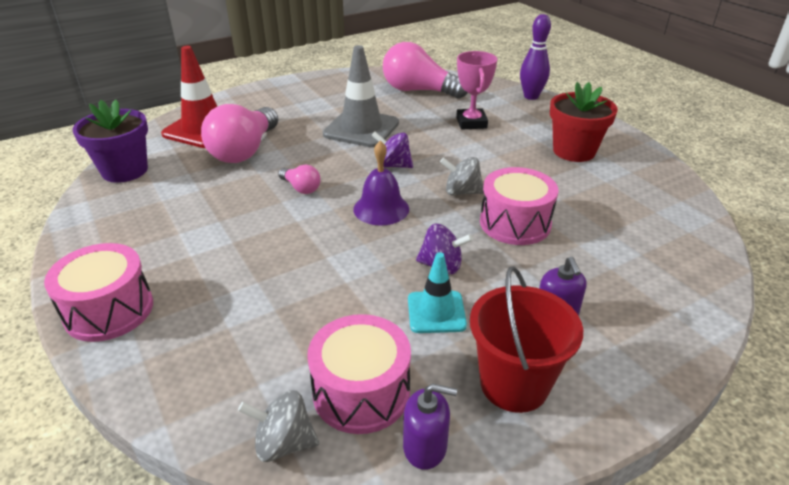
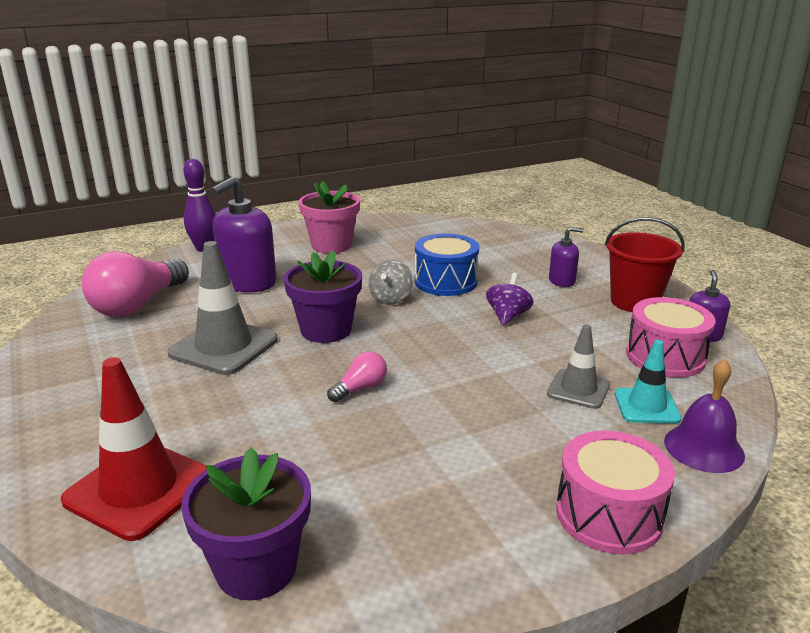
camera: 85 degrees left, 10 degrees down
pink light bulb [201,104,278,163] -> none
grey spinning top [238,390,319,462] -> none
purple bell [353,141,409,226] -> purple bell moved to [664,359,745,473]
purple spinning top [371,131,413,168] -> purple flower pot [284,250,362,343]
turquoise traffic cone [408,252,467,333] -> turquoise traffic cone moved to [615,340,681,424]
pink trophy [456,51,497,130] -> purple soap dispenser [211,176,277,292]
pink drum [480,167,558,245] -> blue drum [415,233,479,296]
red flower pot [550,82,618,162] -> pink flower pot [299,181,360,253]
none -> grey traffic cone [547,325,610,409]

